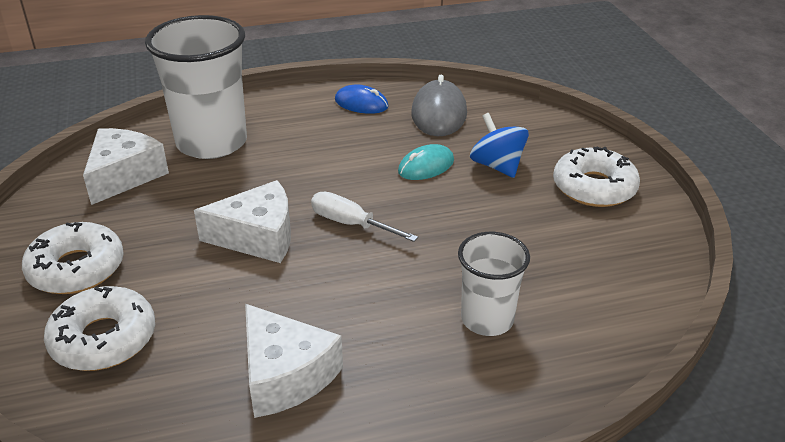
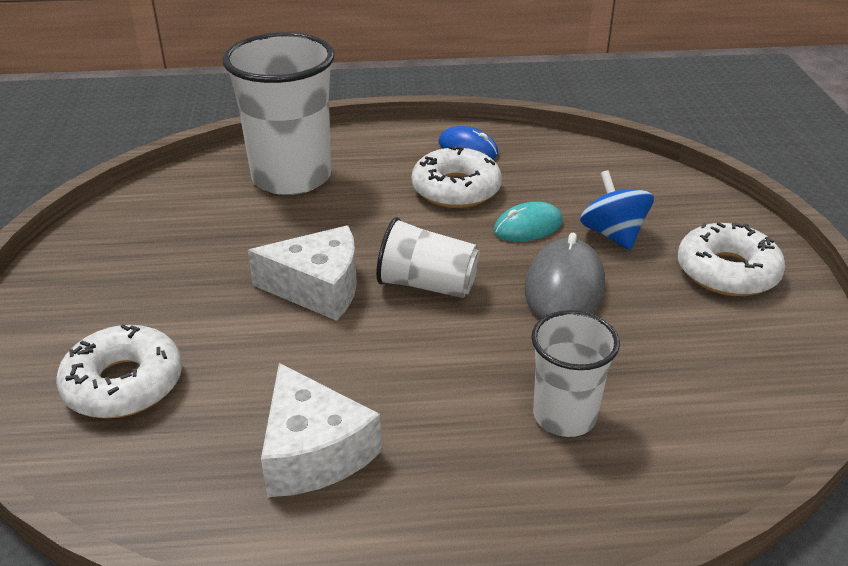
camera: 10 degrees right, 0 degrees up
white donut [22,222,124,294] -> white donut moved to [412,146,502,208]
white cheese [83,128,169,205] -> none
white screwdriver [311,192,418,242] -> white cup [376,217,480,298]
grey mouse [411,75,467,136] -> grey mouse moved to [525,232,605,319]

